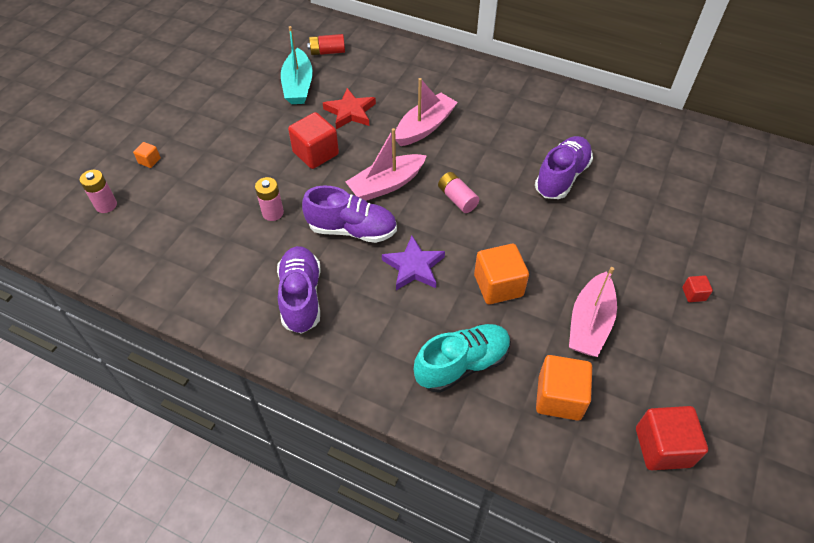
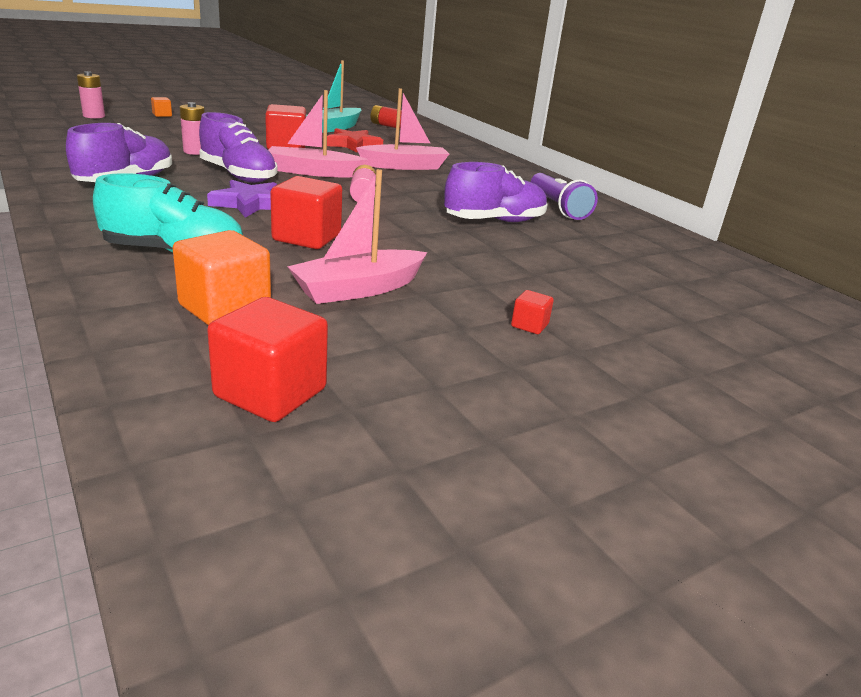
camera: 30 degrees right, 25 degrees down
orange cube [474,244,529,304] -> red cube [270,176,343,249]
none -> purple flashlight [531,173,598,220]

